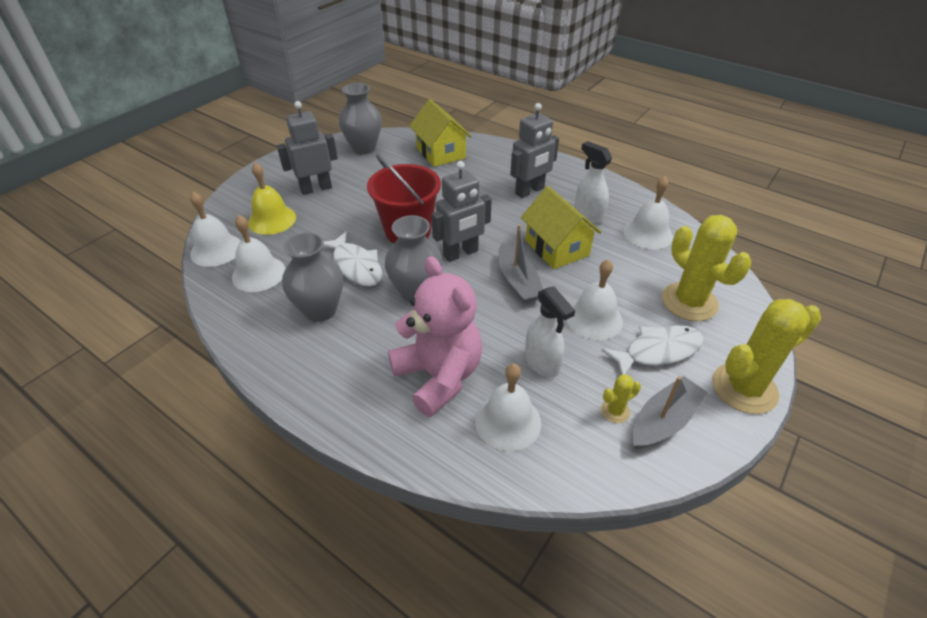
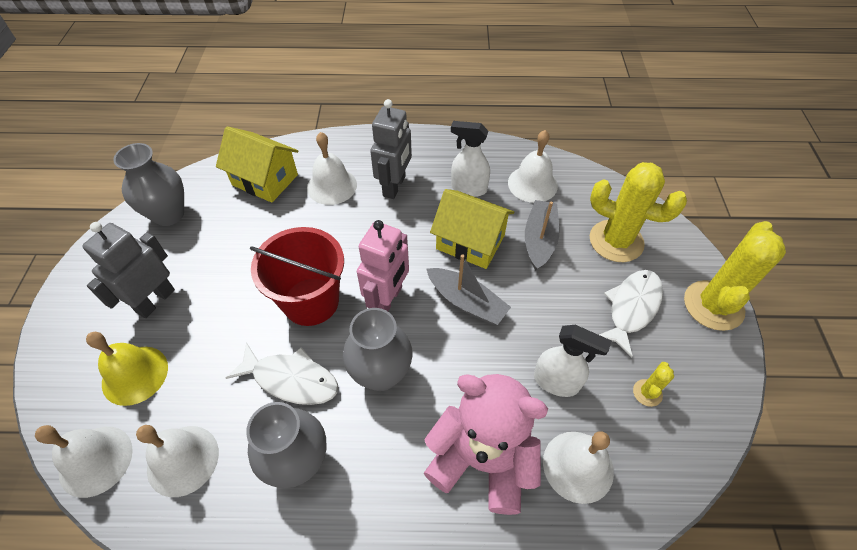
camera: 35 degrees left, 10 degrees up
grey robot [431,161,492,262] -> pink robot [357,220,409,311]
white bell [566,259,623,340] -> white bell moved to [307,132,357,205]
grey boat [633,376,707,449] -> grey boat moved to [525,200,560,271]

